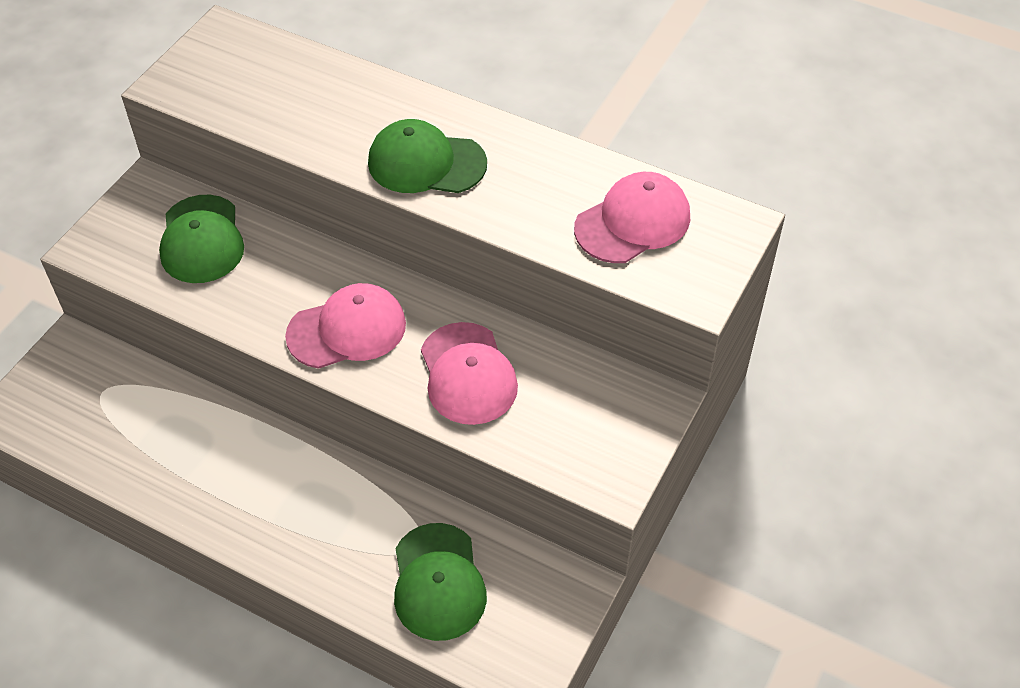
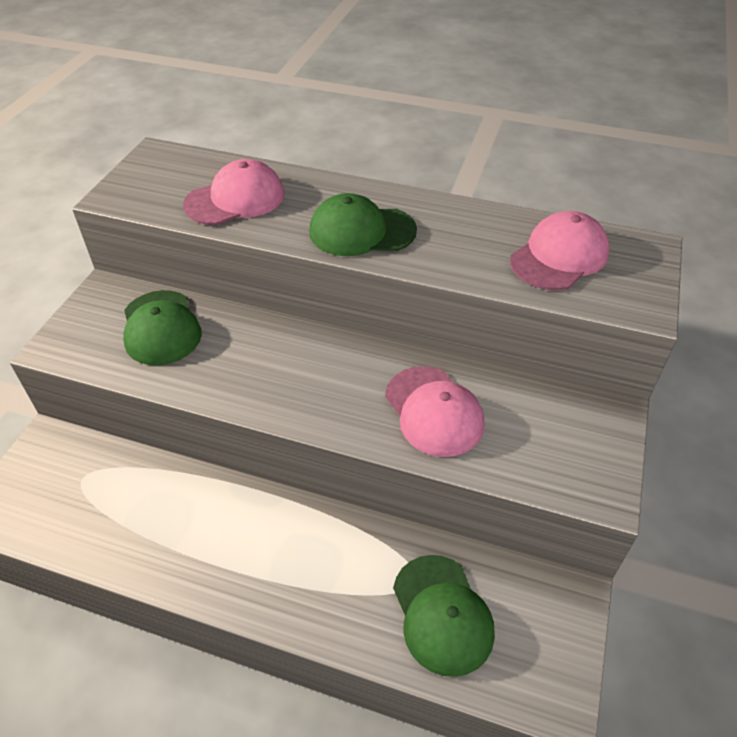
camera: 10 degrees left, 5 degrees down
pink cap [285,283,406,369] -> pink cap moved to [183,159,284,225]

